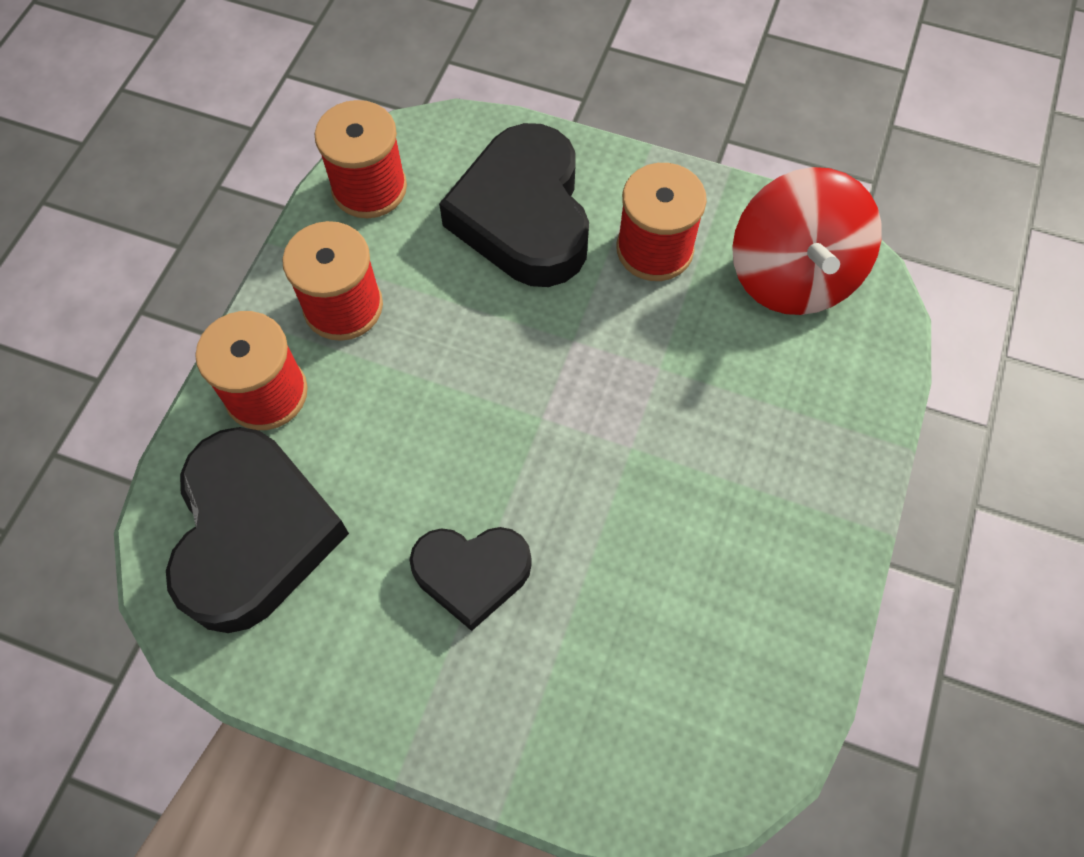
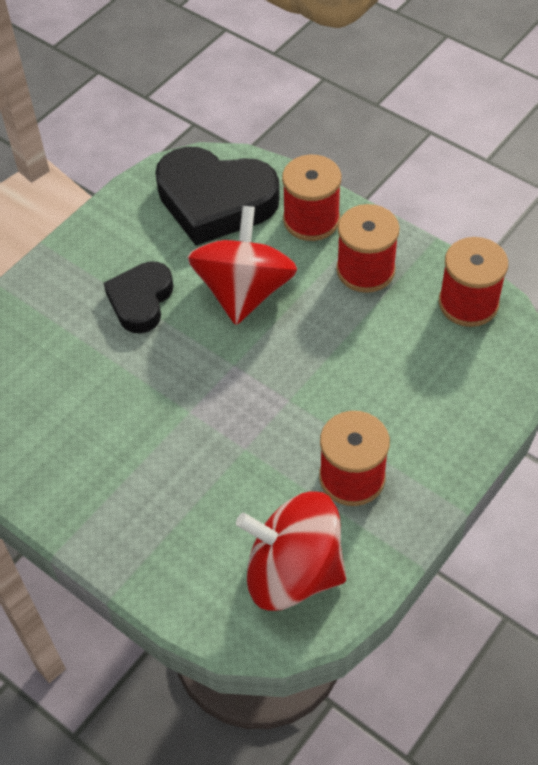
camera: 110 degrees right, 10 degrees down
black heart [439,123,589,287] -> none
none -> red spinning top [187,206,297,325]

